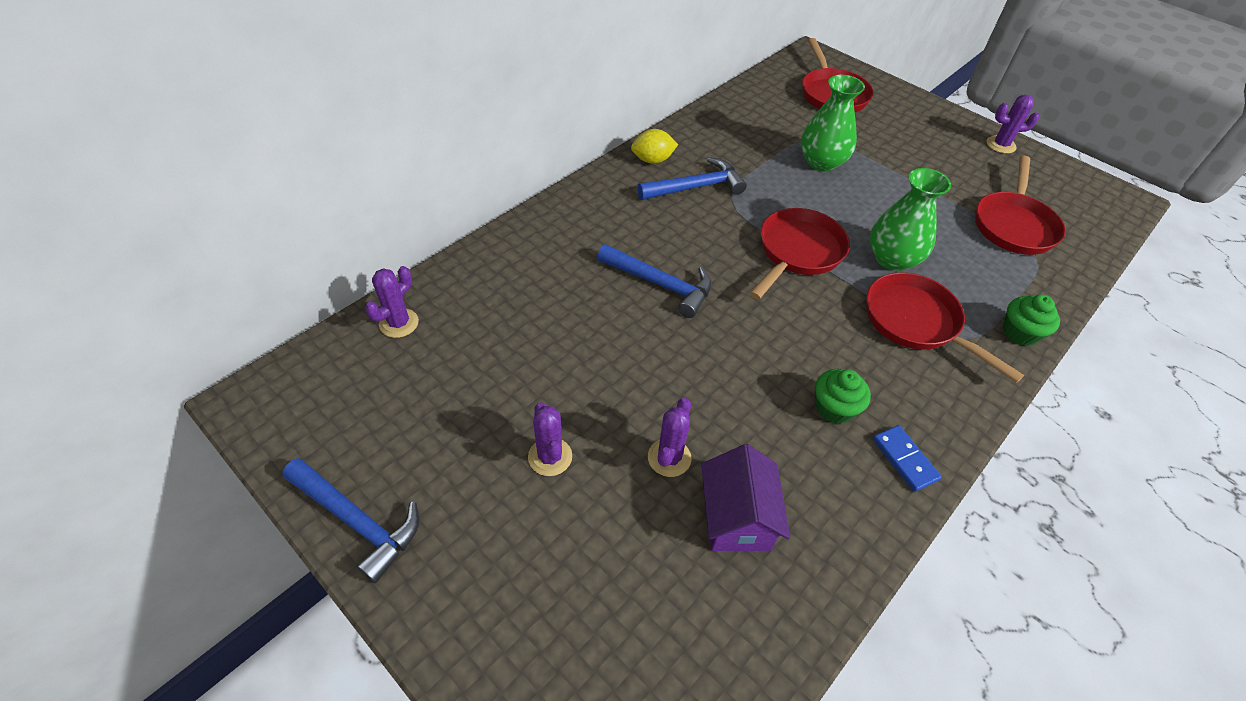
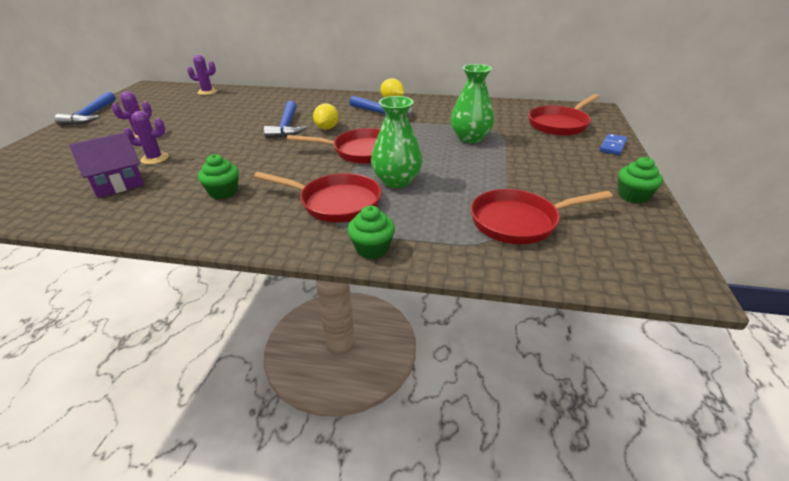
camera: 60 degrees right, 15 degrees down
red pan [866,272,1024,383] -> red pan turned 90 degrees clockwise [254,172,382,222]
blue domino [873,425,942,492] -> blue domino moved to [600,134,627,155]
purple cactus [986,95,1039,154] -> green cupcake [618,157,663,204]
none -> yellow lemon [313,103,339,130]

